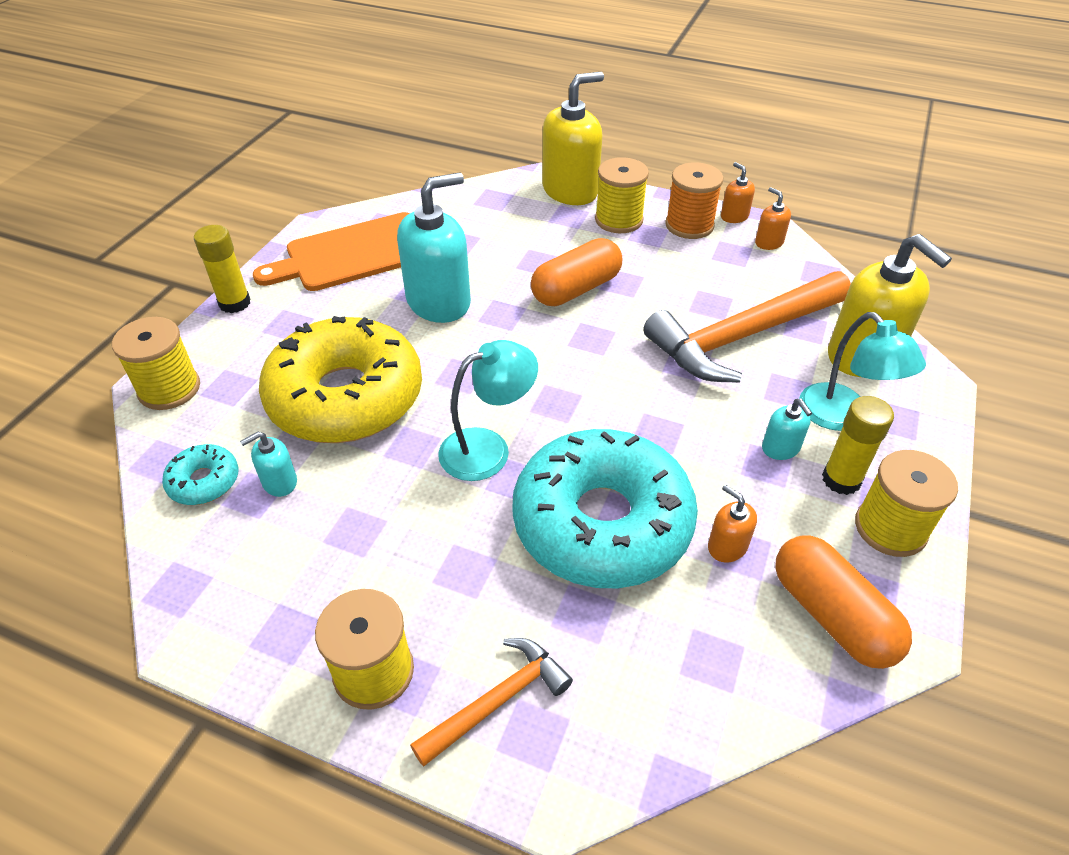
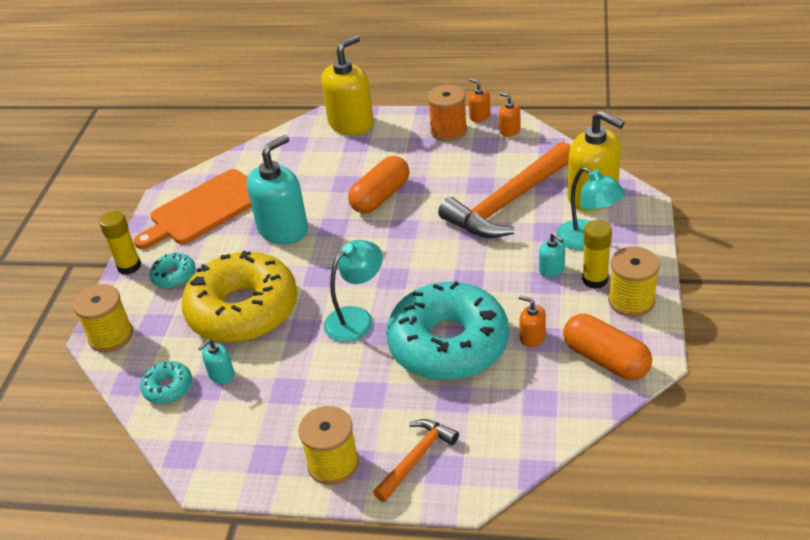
camera: 10 degrees left, 5 degrees down
yellow spool [595,157,649,233] -> none
none -> turquoise donut [149,253,196,288]

